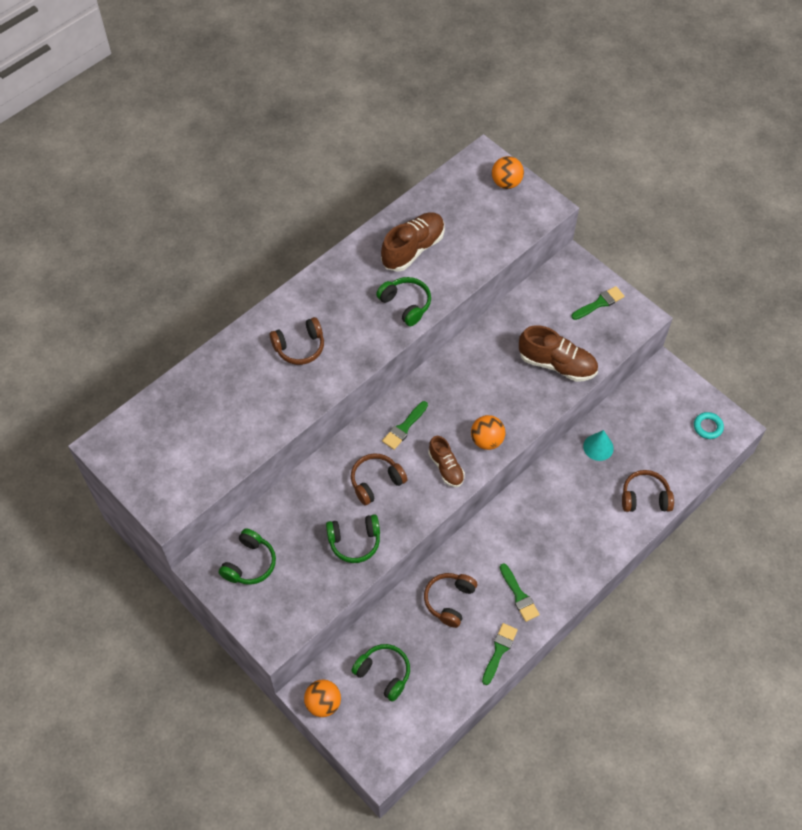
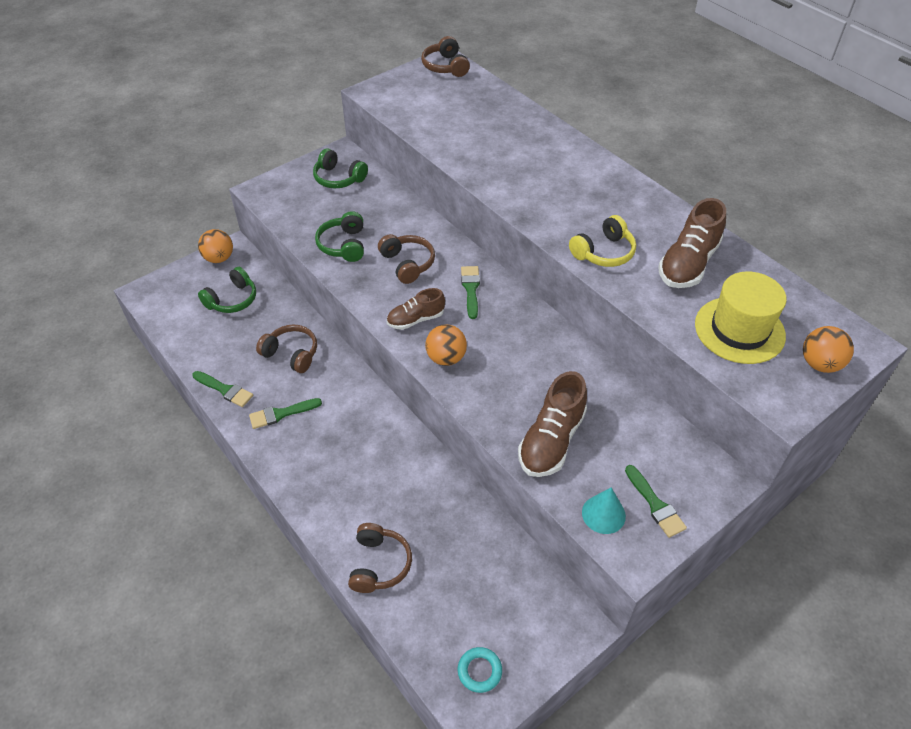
camera: 95 degrees right, 10 degrees down
brown headphones [270,317,324,365] -> brown headphones moved to [421,36,470,77]
green headphones [376,277,431,326] -> yellow headphones [569,215,636,267]
brown shoe [381,212,445,272] -> brown shoe turned 75 degrees clockwise [658,198,726,288]
green brush [382,401,428,450] -> green brush turned 45 degrees clockwise [461,266,480,319]
turquoise cone [583,430,614,461] -> turquoise cone moved to [582,487,626,534]
none -> yellow hat [695,271,787,364]

